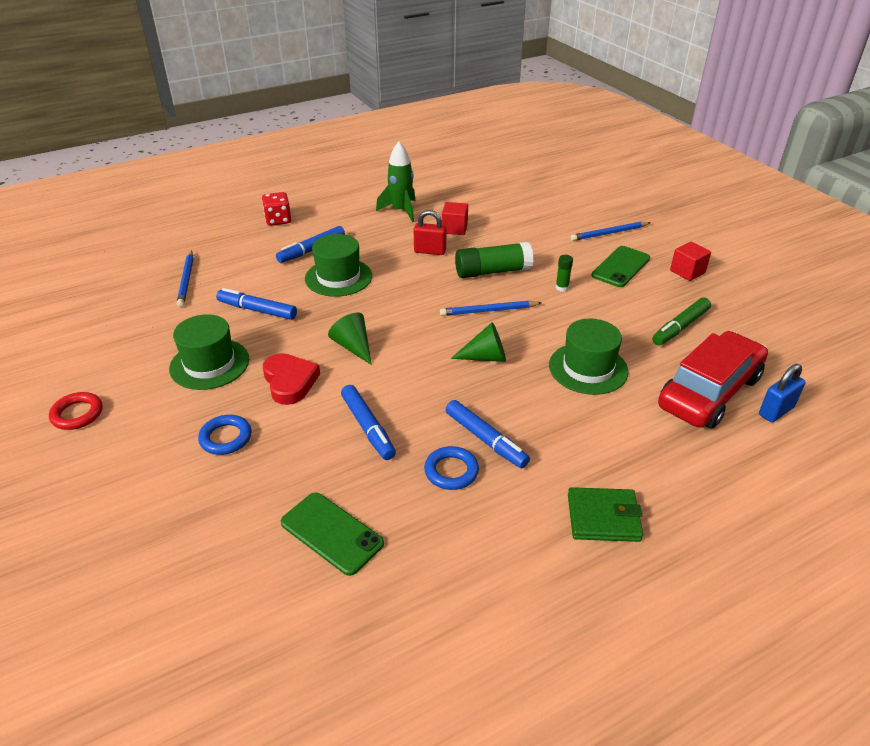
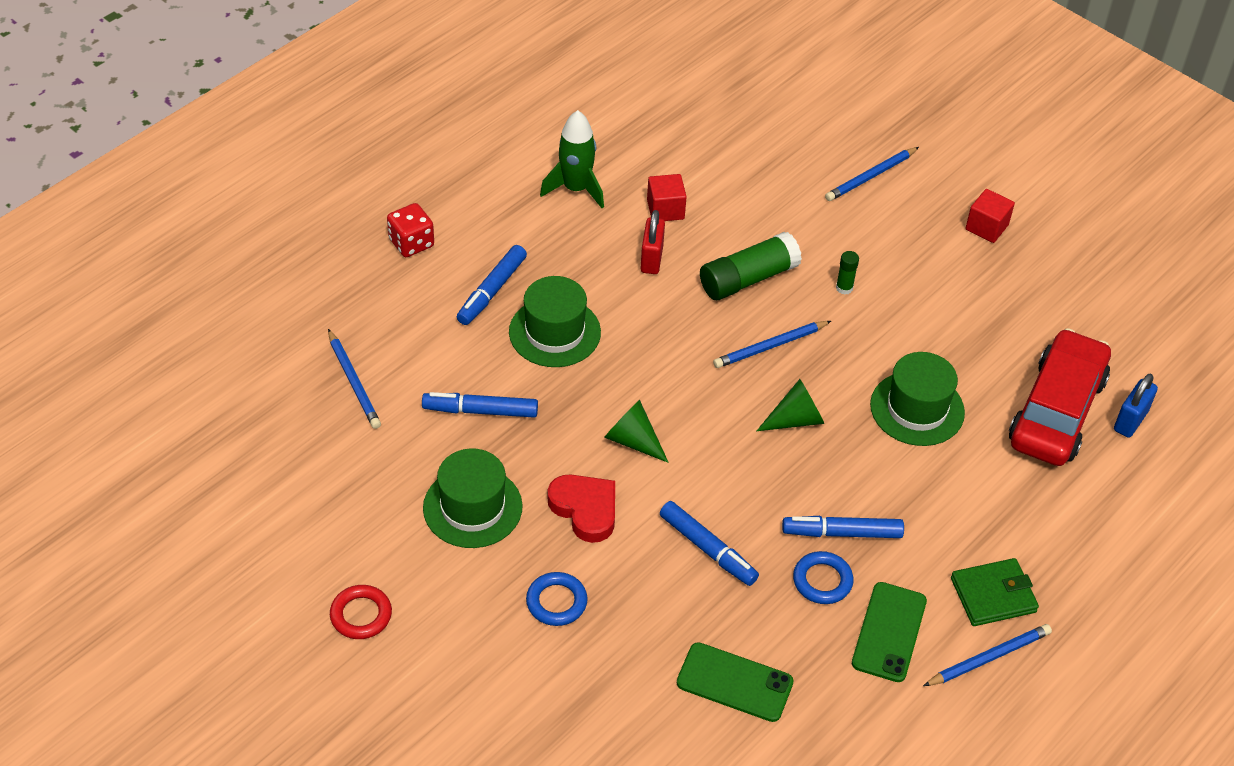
camera: 20 degrees left, 10 degrees up
red padlock [414,210,446,255] -> red padlock turned 75 degrees counterclockwise [640,210,665,274]
blue marker [446,400,530,468] -> blue marker turned 150 degrees clockwise [782,516,904,538]
green phone [591,246,650,287] -> green phone moved to [852,582,927,682]
green marker [652,297,711,345] -> none
none -> blue pencil [923,624,1052,686]

